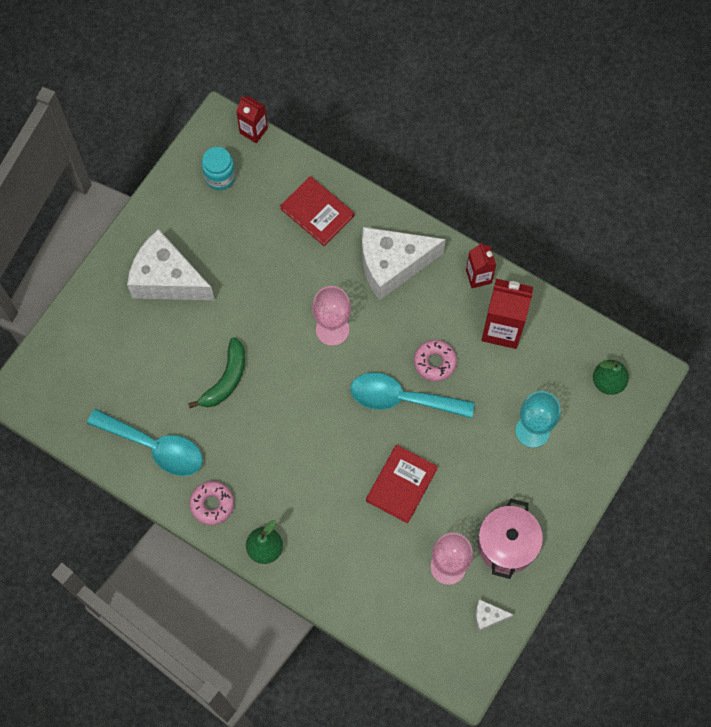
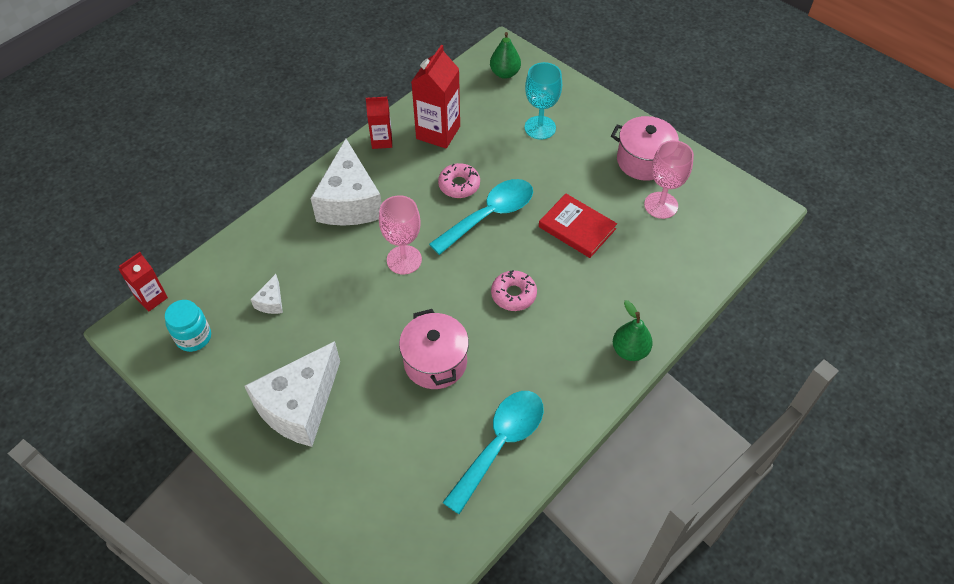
camera: 80 degrees left, 15 degrees down
green banana [188,337,245,408] -> pink pot [399,309,469,389]
pink donut [189,481,234,525] -> pink donut moved to [491,270,537,311]
red book [280,176,354,246] -> none
turquoise spoon [350,373,475,418] -> turquoise spoon turned 150 degrees counterclockwise [429,179,533,255]
white cheese [475,599,514,632] -> white cheese moved to [250,274,283,314]

